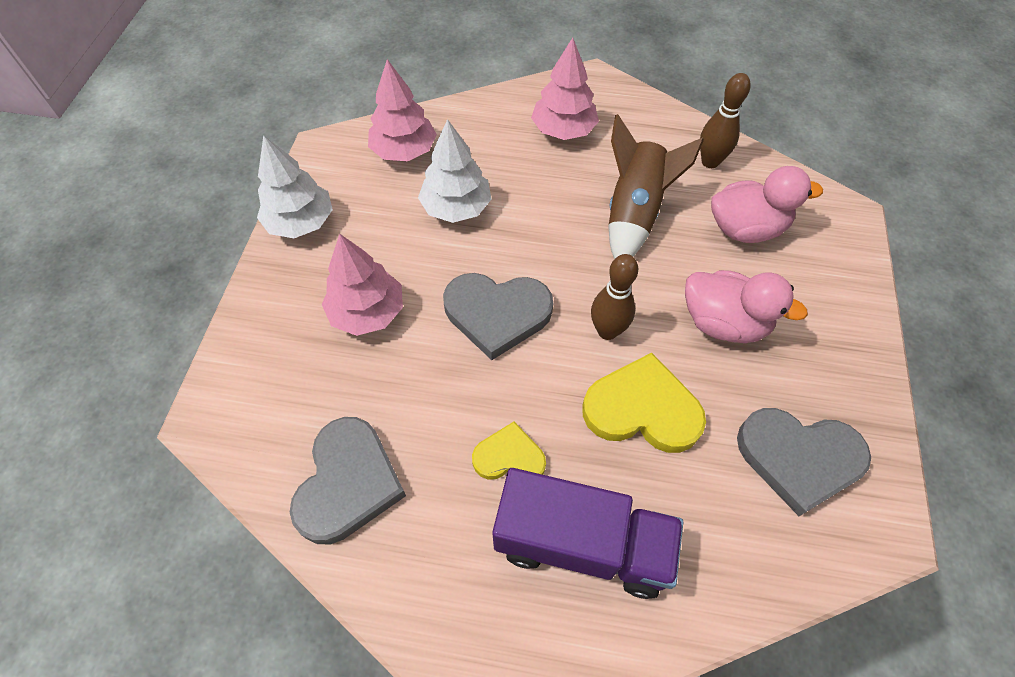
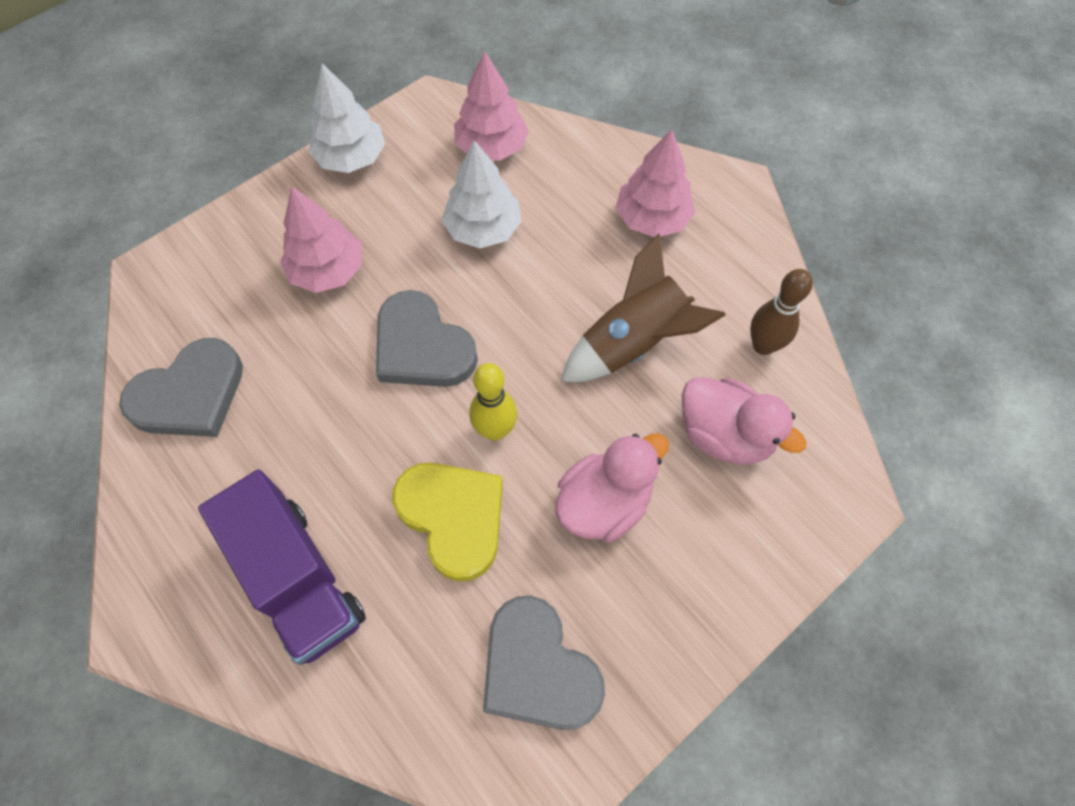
camera: 40 degrees right, 5 degrees up
yellow heart [472,422,546,480] -> none
brown bowling pin [591,254,638,340] -> yellow bowling pin [470,363,517,441]
pink duck [685,270,808,343] -> pink duck turned 105 degrees counterclockwise [555,434,669,542]

